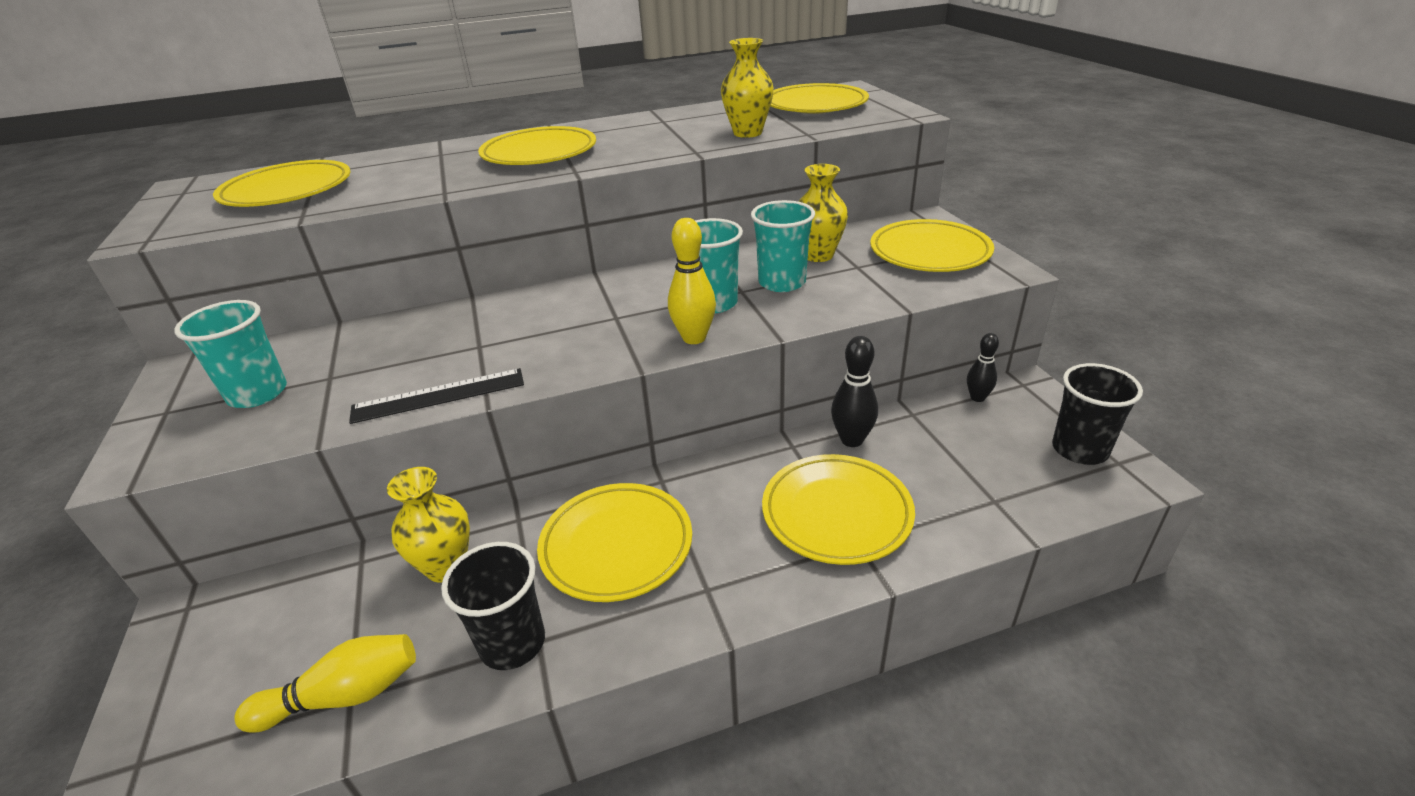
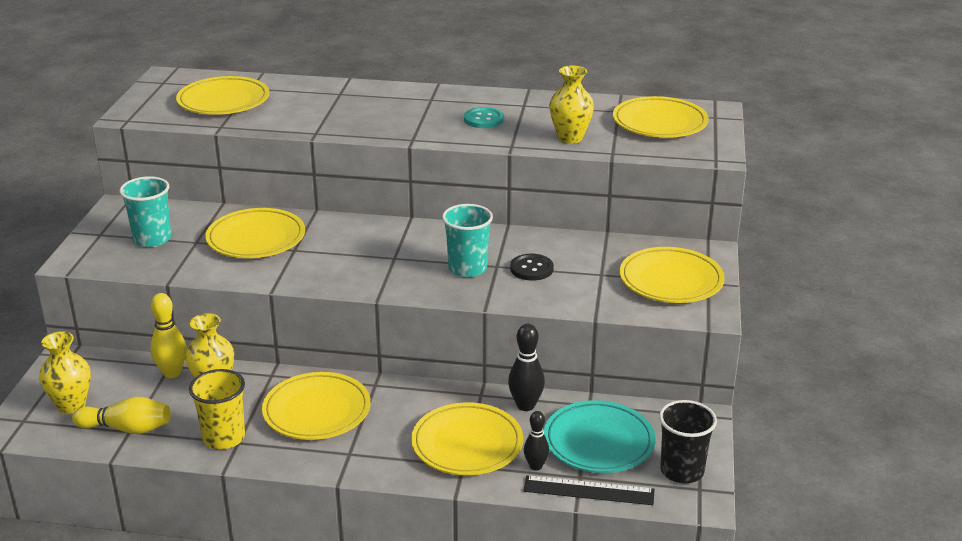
camera: 25 degrees right, 5 degrees down
black ruler [349,368,524,424] -> black ruler moved to [523,475,654,505]
black cup [441,542,545,670] -> yellow cup [189,369,245,449]
yellow plate [478,126,596,165] -> yellow plate moved to [206,208,305,258]
yellow bowling pin [668,218,716,344] -> yellow bowling pin moved to [150,293,187,378]
turquoise cup [751,200,815,292] -> black button [510,254,554,281]
yellow vase [798,164,848,262] -> yellow vase moved to [39,331,91,414]
black bowling pin [967,333,999,402] -> black bowling pin moved to [524,411,549,471]
none -> turquoise button [464,107,504,128]
none -> turquoise plate [544,400,656,473]

